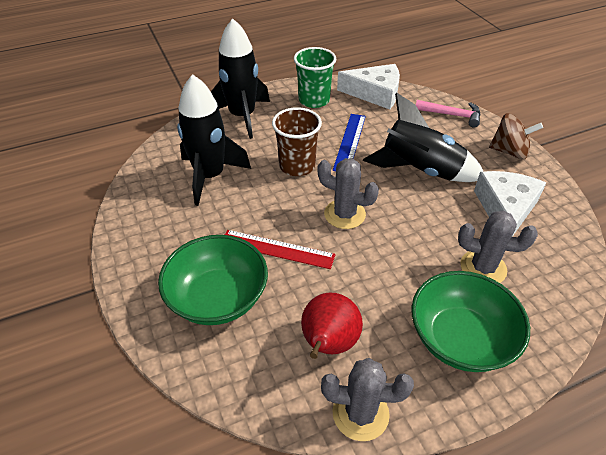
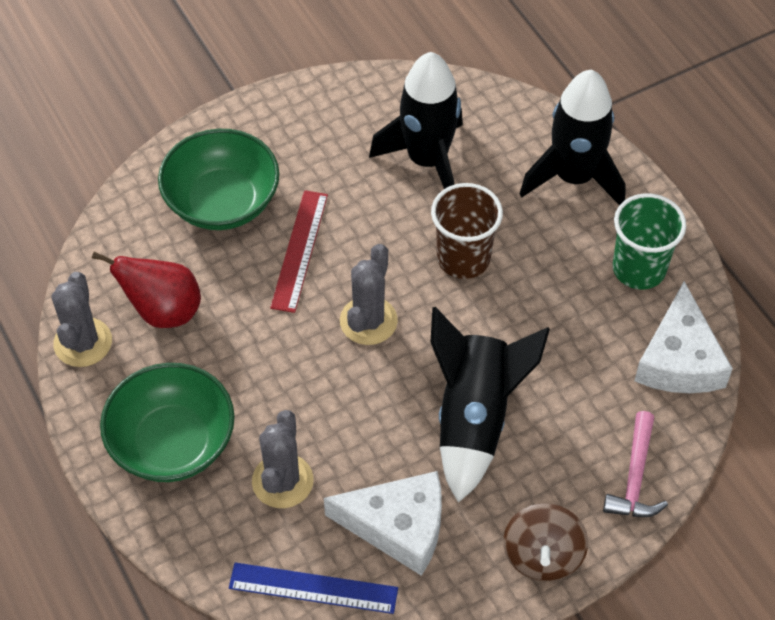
camera: 85 degrees right, 10 degrees up
blue ruler [333,114,366,171] -> blue ruler moved to [229,562,398,614]

